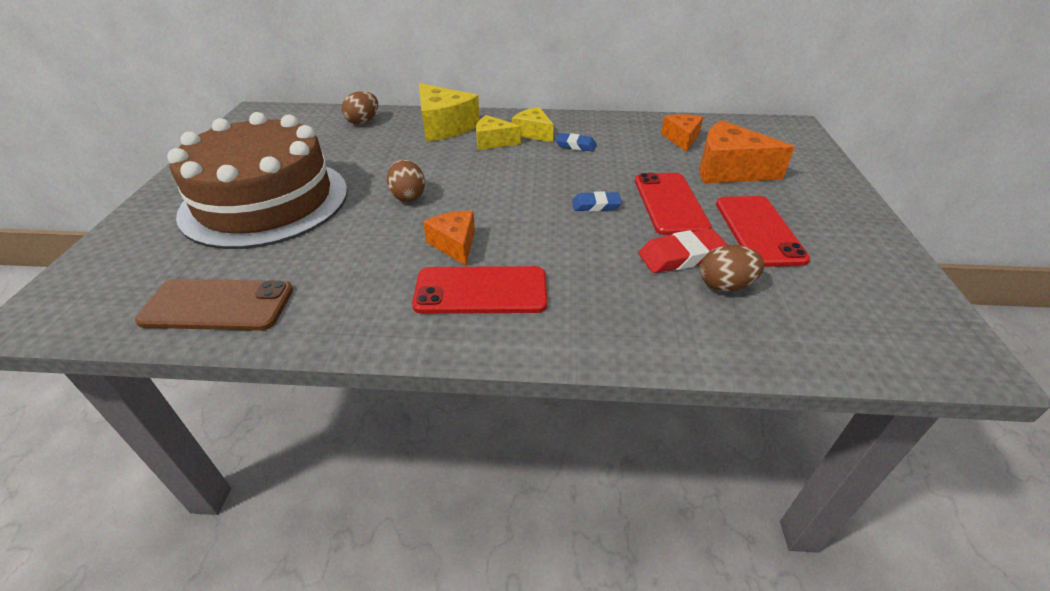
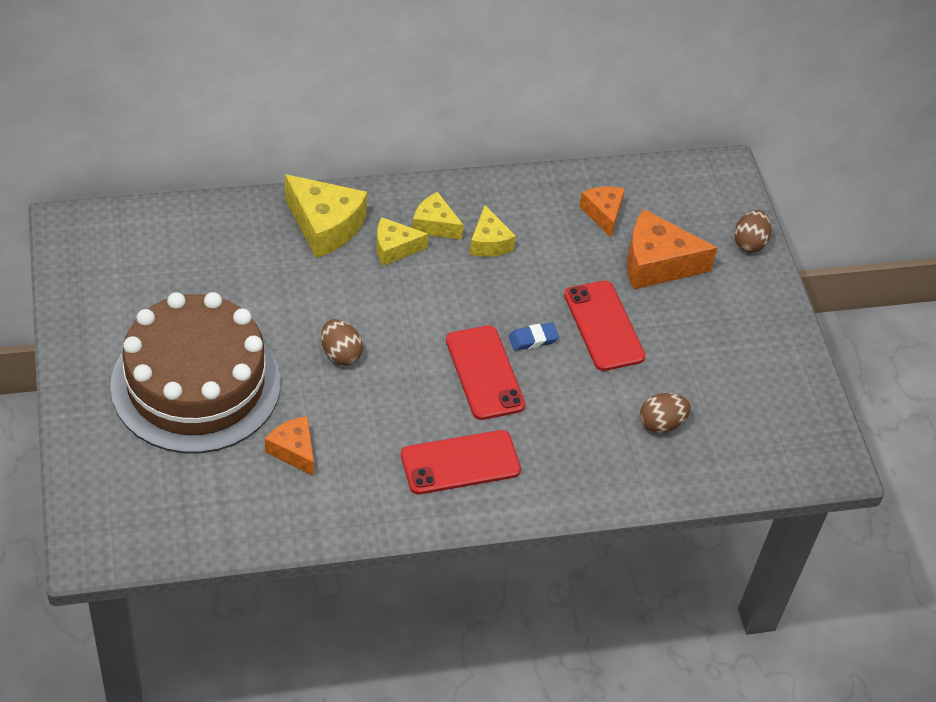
camera: 20 degrees left, 10 degrees up
brown phone [135,279,293,331] -> none
brown egg [342,91,378,124] -> brown egg moved to [734,210,772,253]
orange cheese [423,211,475,266] -> orange cheese moved to [265,416,314,476]
blue eraser [555,133,597,151] -> yellow cheese [470,205,516,257]
red eraser [639,229,728,273] -> none
red phone [716,196,810,267] -> red phone moved to [446,325,525,420]

